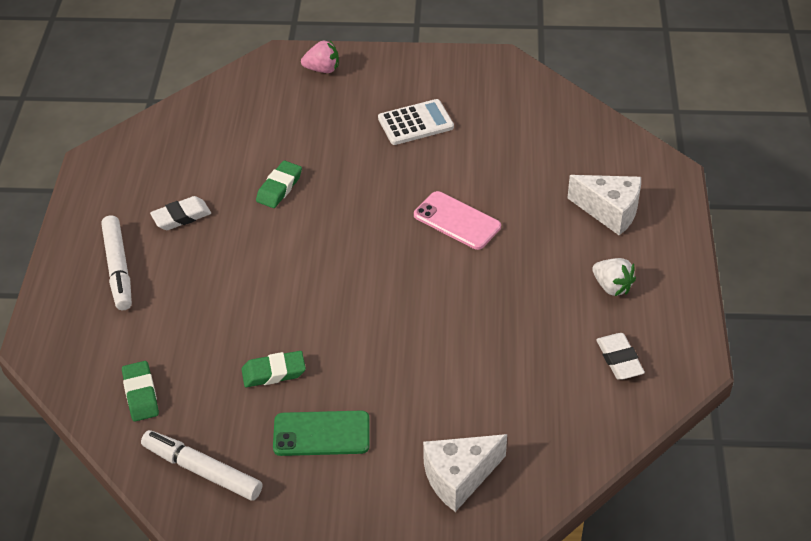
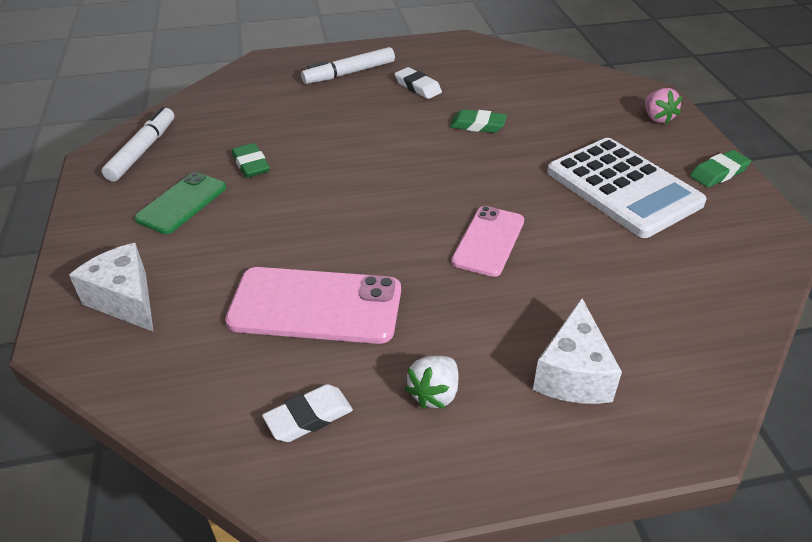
camera: 75 degrees right, 5 degrees down
green eraser [122,361,159,422] -> green eraser moved to [690,150,751,187]
green phone [273,410,369,456] -> green phone turned 45 degrees clockwise [134,172,226,234]
white calculator [378,99,454,145] -> white calculator [547,138,707,238], size x1.76
none -> pink phone [225,267,401,344]

